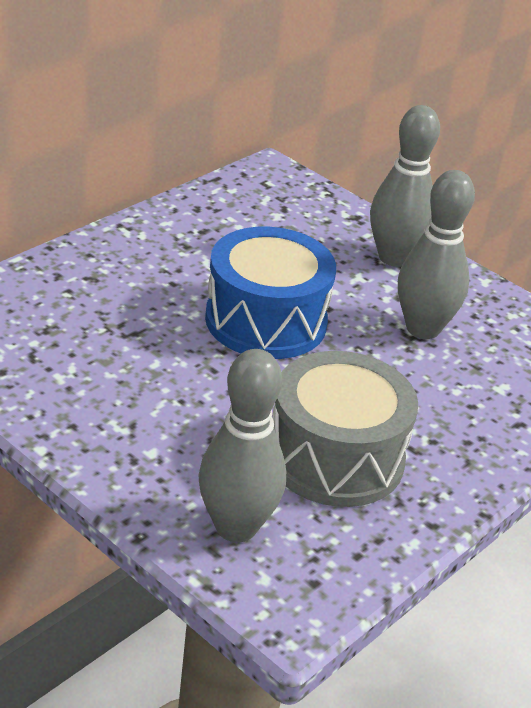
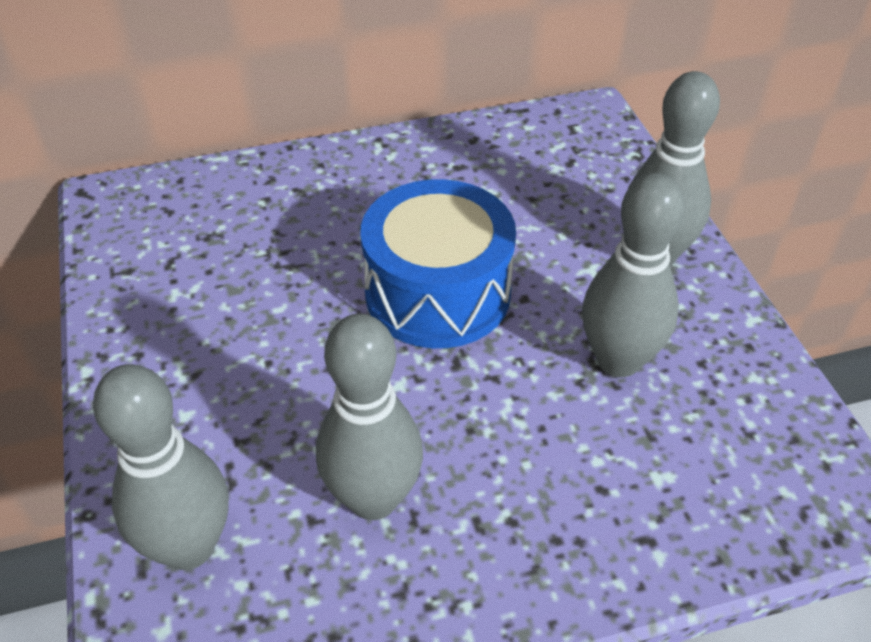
camera: 35 degrees right, 10 degrees up
grey drum [272,351,418,507] -> grey bowling pin [316,314,423,520]

